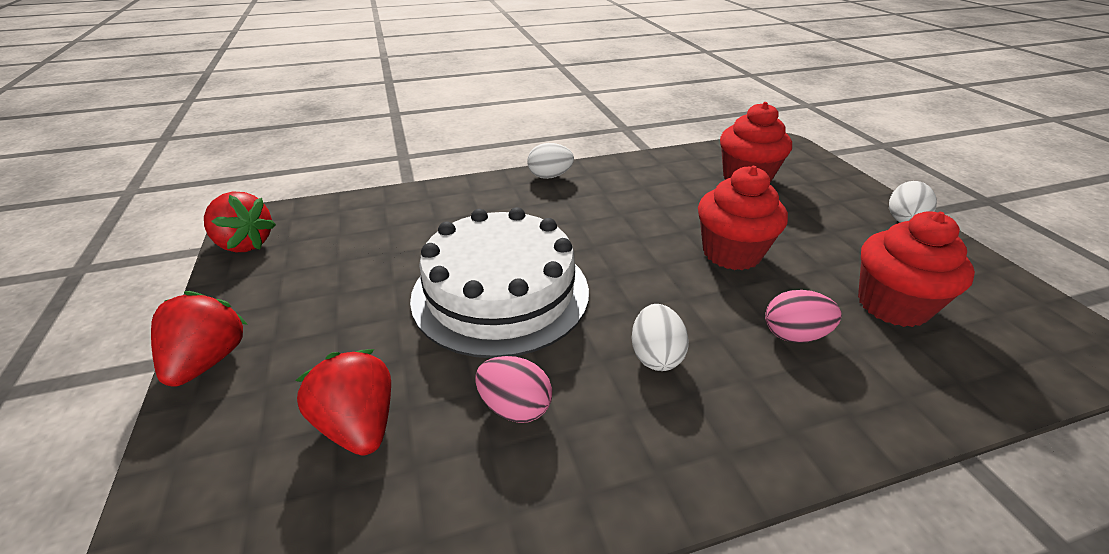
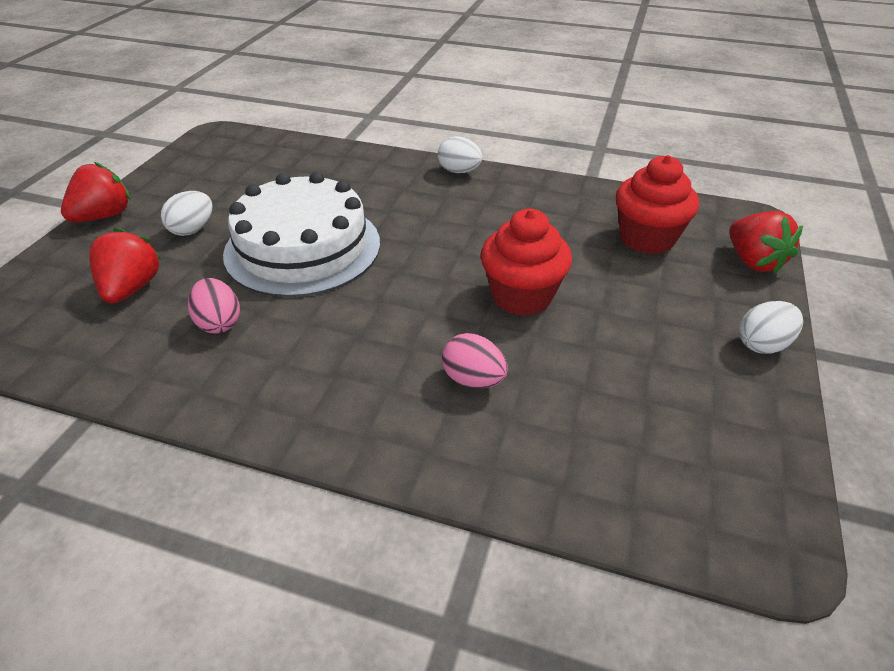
camera: 35 degrees right, 5 degrees up
red strawberry [204,191,276,252] -> red strawberry moved to [729,211,803,274]
white egg [632,304,689,371] -> white egg moved to [161,191,213,236]
red cupcake [858,211,975,327] -> none

